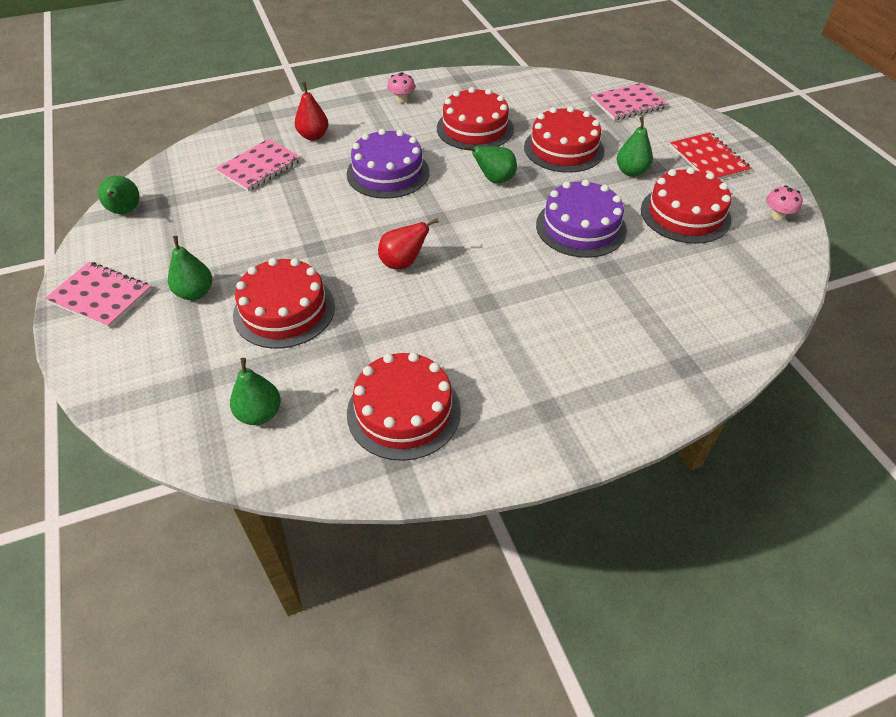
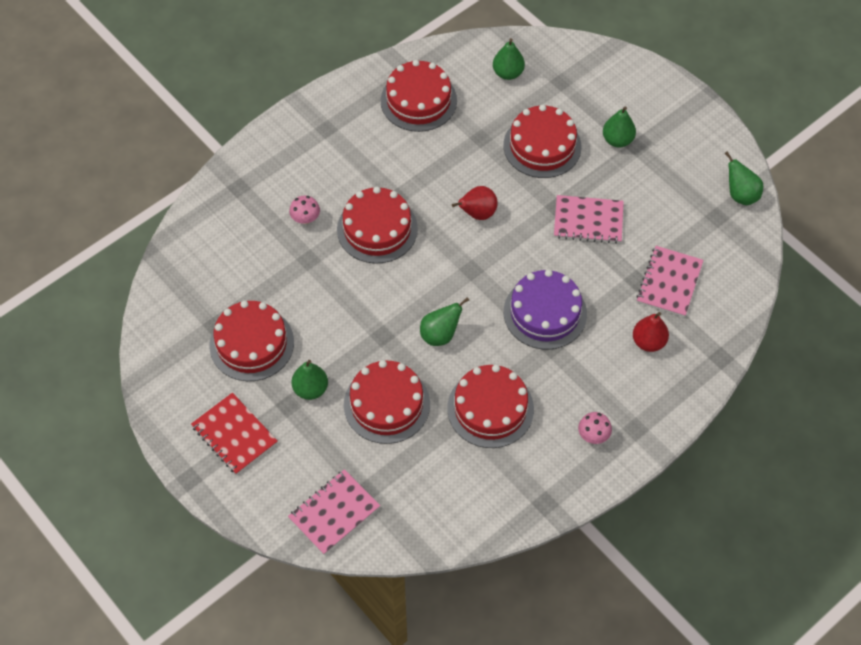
camera: 160 degrees right, 10 degrees up
pink notebook [45,262,152,328] -> pink notebook moved to [554,195,624,244]
purple cake [536,179,627,258] -> none
pink mushroom [766,185,803,221] -> pink mushroom moved to [289,195,320,224]
none -> red cake [337,187,418,264]

